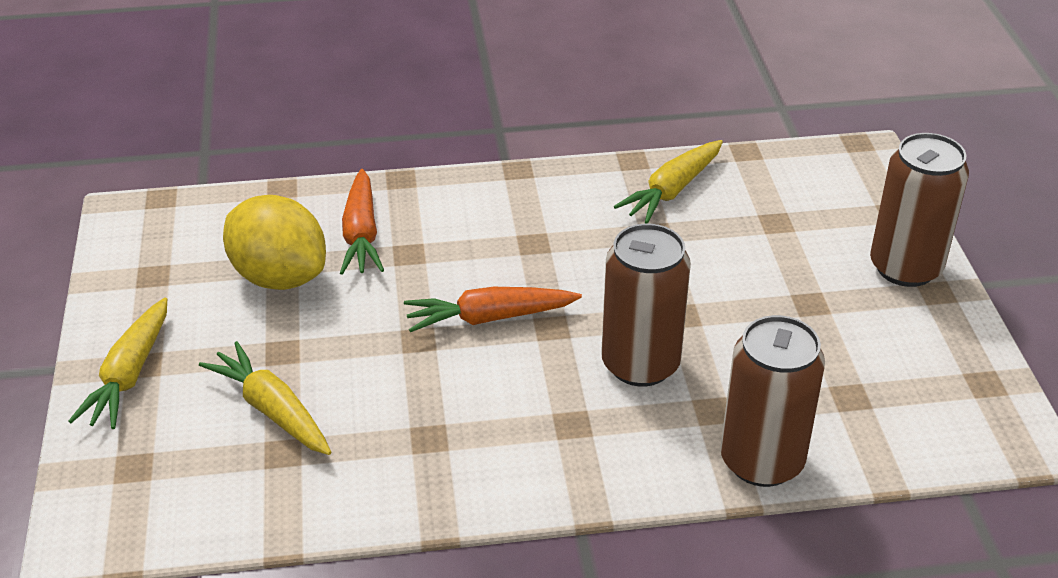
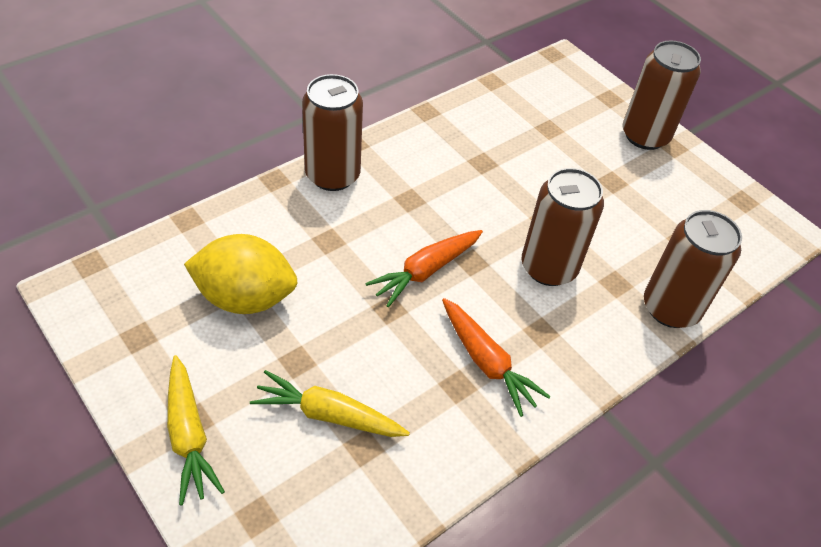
camera: 35 degrees left, 10 degrees up
orange carrot [340,169,384,275] -> orange carrot moved to [442,298,551,417]
yellow carrot [614,140,723,224] -> none
none -> brown can [302,74,363,191]

